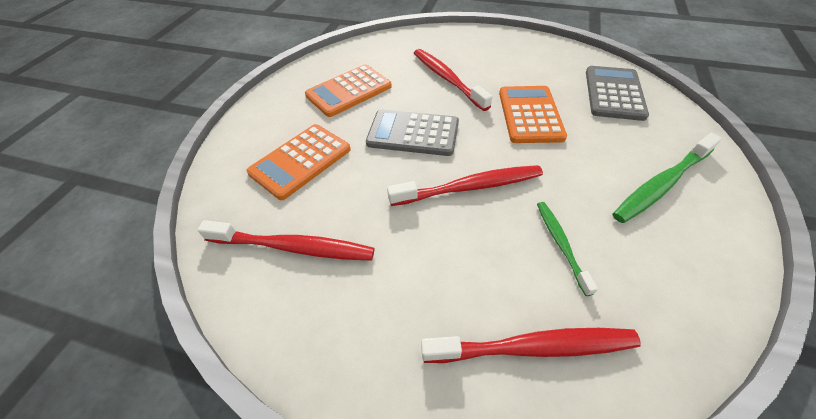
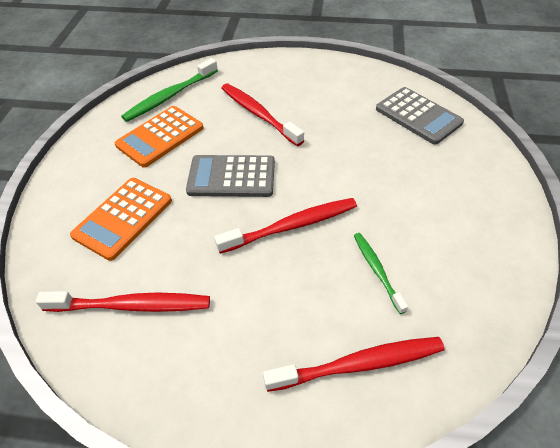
camera: 10 degrees left, 0 degrees up
orange calculator [499,86,567,143] -> none
grey calculator [586,66,649,121] -> grey calculator turned 135 degrees clockwise [376,87,464,145]
green toothbrush [613,133,722,223] -> green toothbrush moved to [121,58,218,122]

